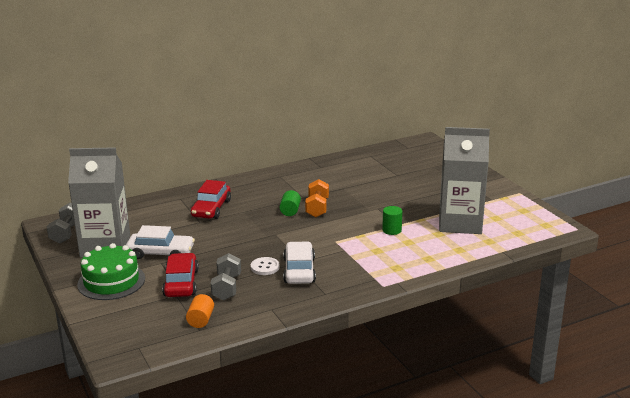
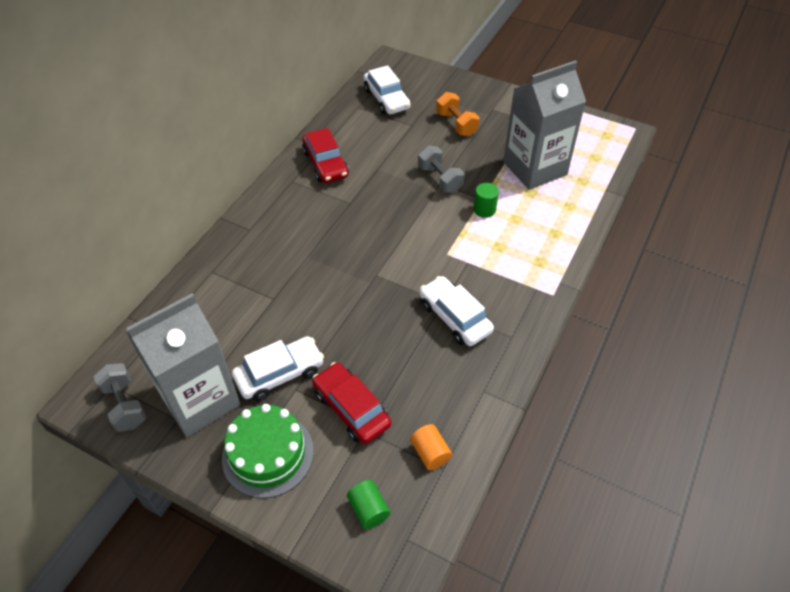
camera: 35 degrees left, 25 degrees up
red car [191,180,231,219] -> red car moved to [302,128,349,183]
grey dumbbell [211,253,241,301] -> grey dumbbell moved to [418,145,465,193]
white button [251,257,280,275] -> none
green cylinder [280,190,301,216] -> green cylinder moved to [347,480,390,529]
orange dumbbell [305,179,329,217] -> orange dumbbell moved to [436,92,479,136]
none -> white car [363,65,410,114]

